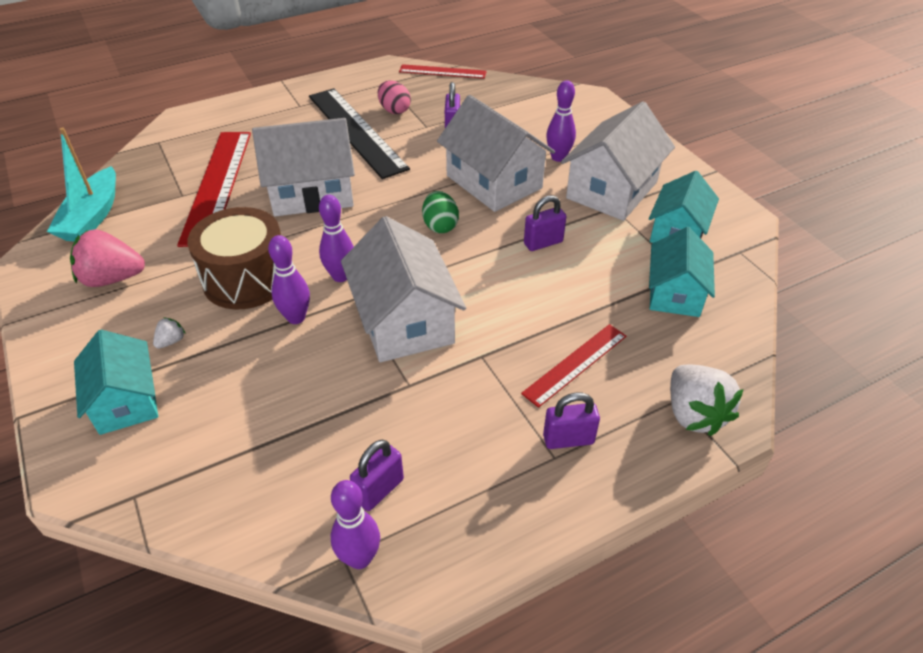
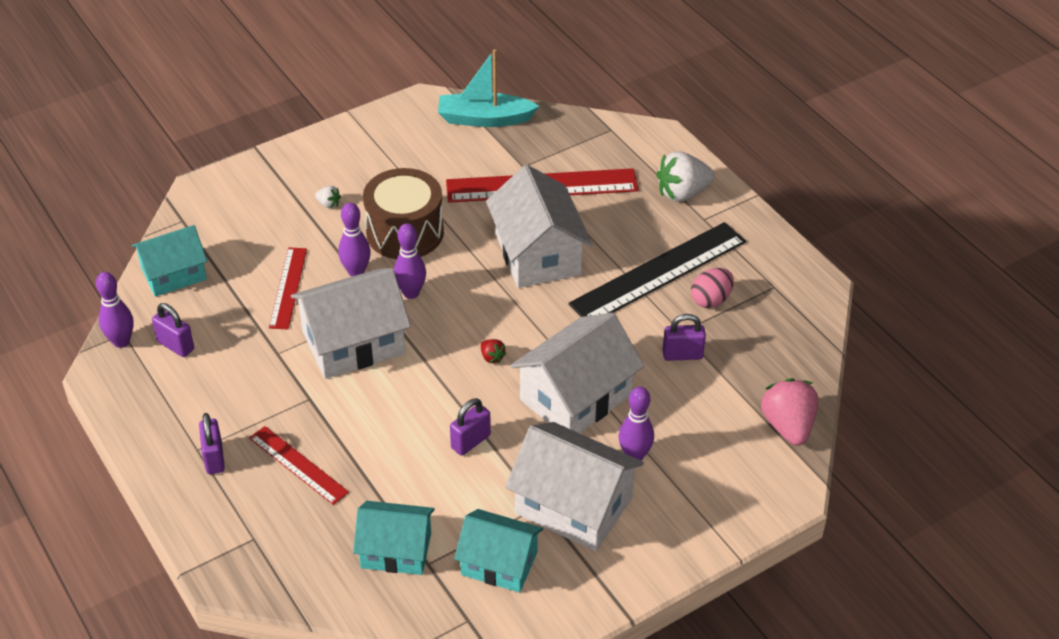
camera: 85 degrees right, 0 degrees up
pink strawberry [70,229,145,287] -> pink strawberry moved to [761,378,818,446]
turquoise house [74,330,158,435] -> turquoise house moved to [132,225,207,297]
red ruler [399,64,487,79] -> red ruler moved to [269,248,307,329]
green egg [422,191,459,233] -> red strawberry [481,339,507,363]
purple padlock [524,195,566,251] -> purple padlock turned 75 degrees clockwise [450,398,491,456]
white strawberry [670,365,744,436] -> white strawberry moved to [656,151,715,202]

